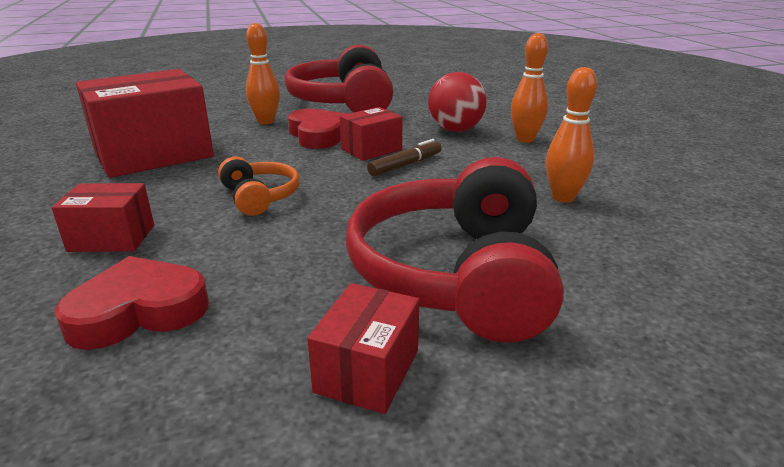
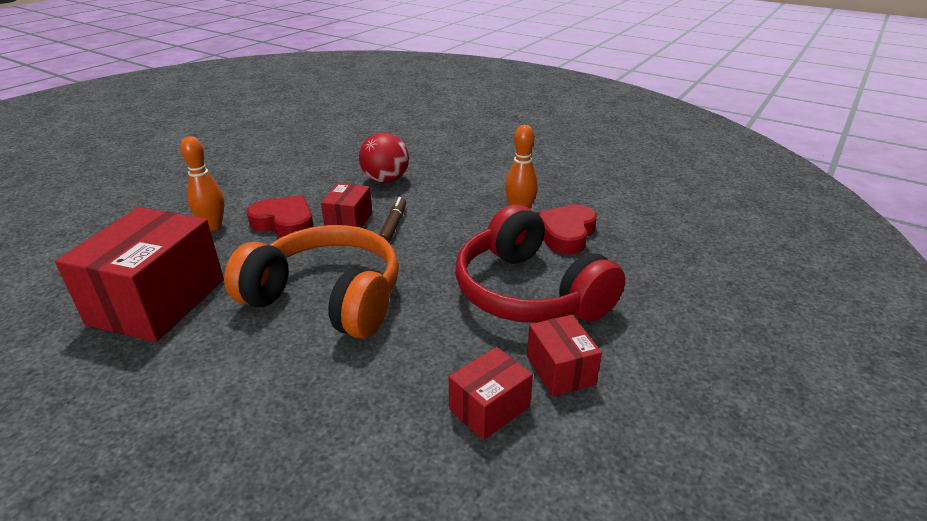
camera: 40 degrees left, 5 degrees up
red box [52,183,154,252] -> red box moved to [449,347,533,440]
red heart [54,256,209,350] -> red heart moved to [537,205,597,255]
orange headphones [218,156,300,216] -> orange headphones [224,225,399,339], size x2.09
red headphones [285,45,393,112] -> none
orange bowling pin [511,33,548,143] -> none

